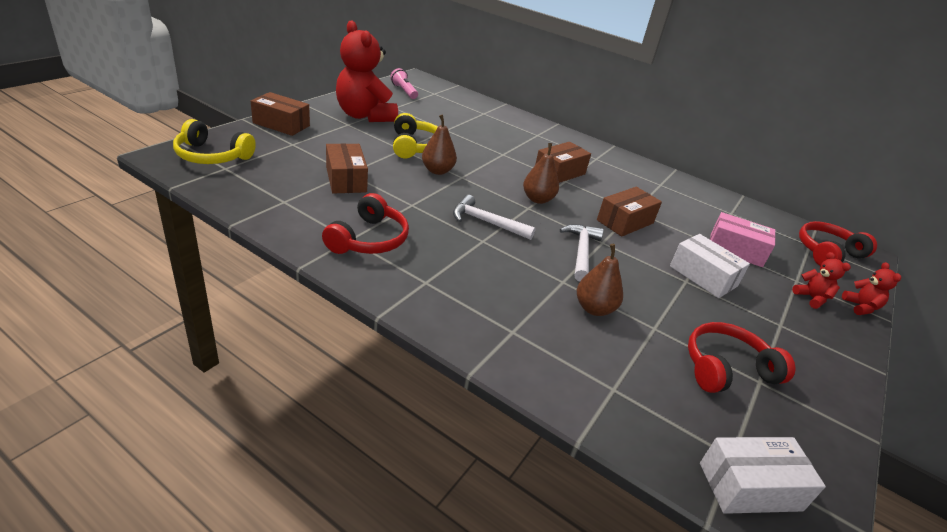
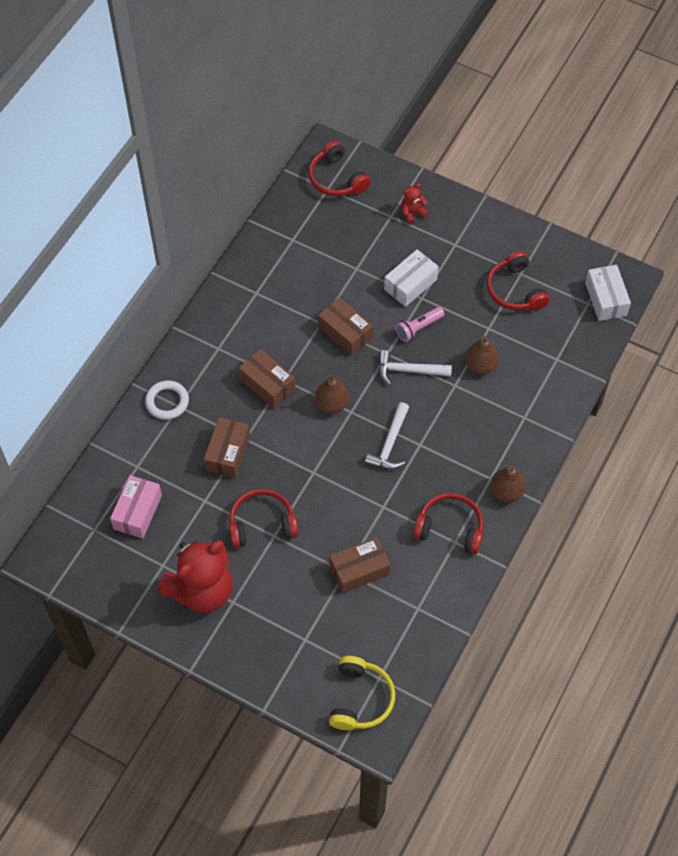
camera: 90 degrees left, 25 degrees up
brown box [251,92,310,136] -> brown box moved to [204,417,250,478]
pink flashlight [390,68,418,99] -> pink flashlight moved to [395,307,444,342]
yellow headphones [393,113,438,158] -> red headphones [229,489,298,548]
brown pear [422,115,457,175] -> brown pear moved to [490,466,526,502]
pink box [710,212,776,267] -> pink box moved to [110,475,162,538]
red teddy bear [842,262,901,315] -> none
none -> white ring [145,381,189,420]

